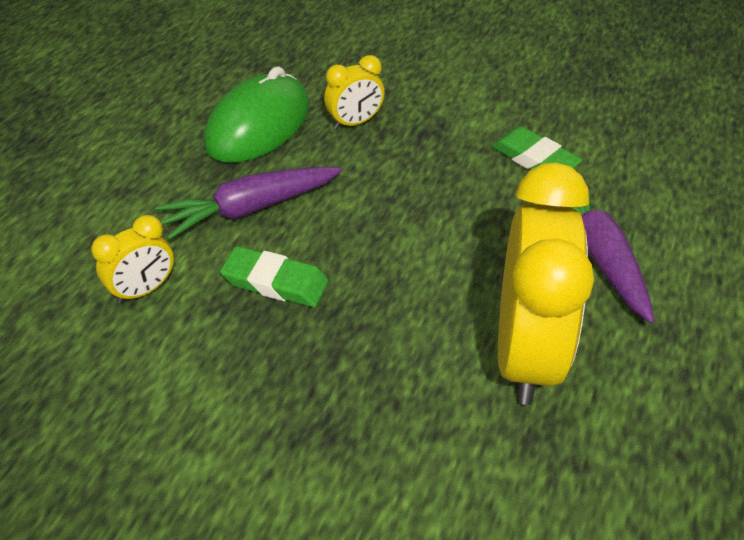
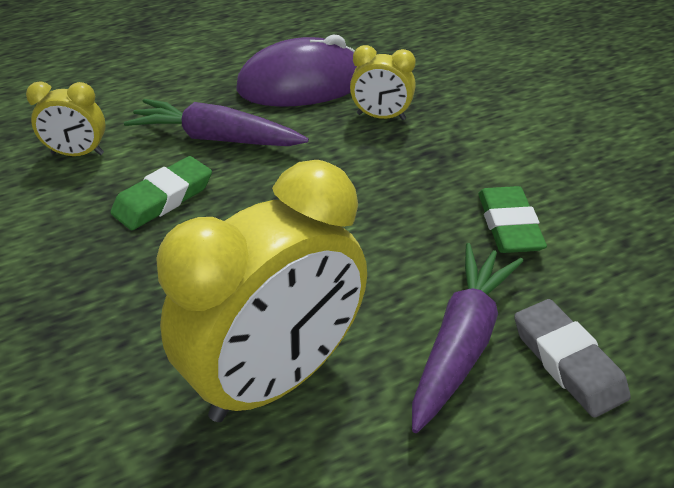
camera: 40 degrees right, 5 degrees down
green mouse [204,66,309,163] -> purple mouse [236,34,357,107]
green eraser [220,246,329,307] -> green eraser turned 75 degrees clockwise [110,156,212,230]
none -> grey eraser [514,299,631,417]

